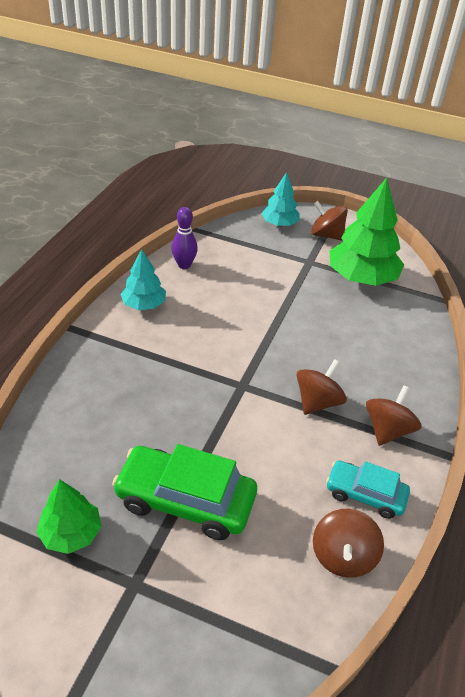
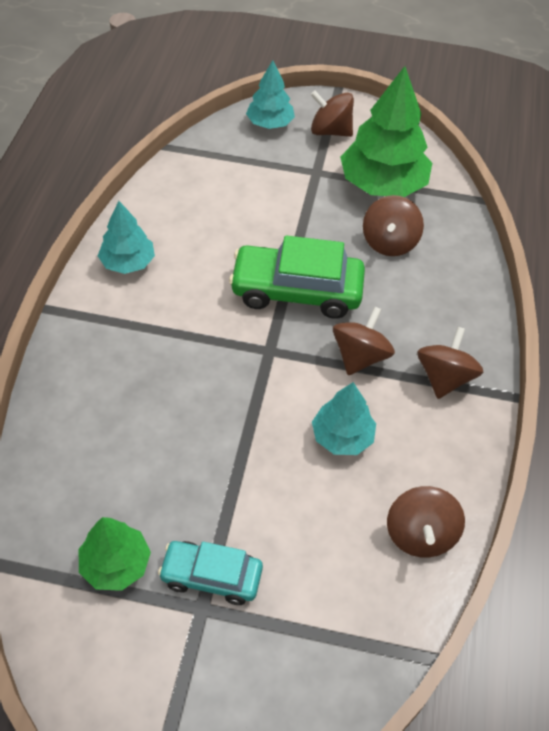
camera: 10 degrees left, 10 degrees up
green car [112,444,257,540] -> green car moved to [229,235,365,319]
purple bowling pin [171,207,198,269] -> none
turquoise car [326,460,410,519] -> turquoise car moved to [158,541,263,605]
none -> turquoise tree [312,382,376,455]
none -> brown spinning top [363,195,424,256]

